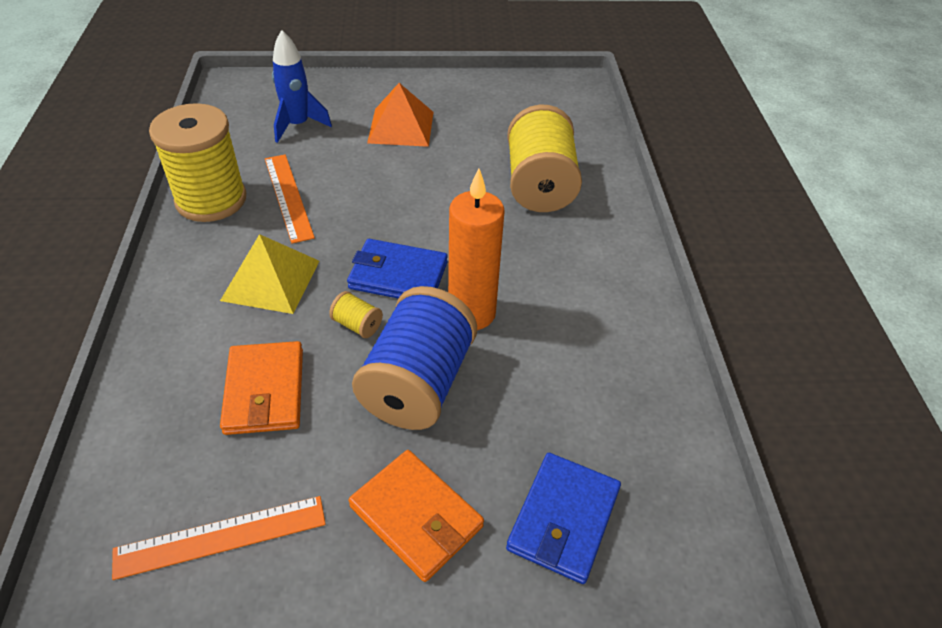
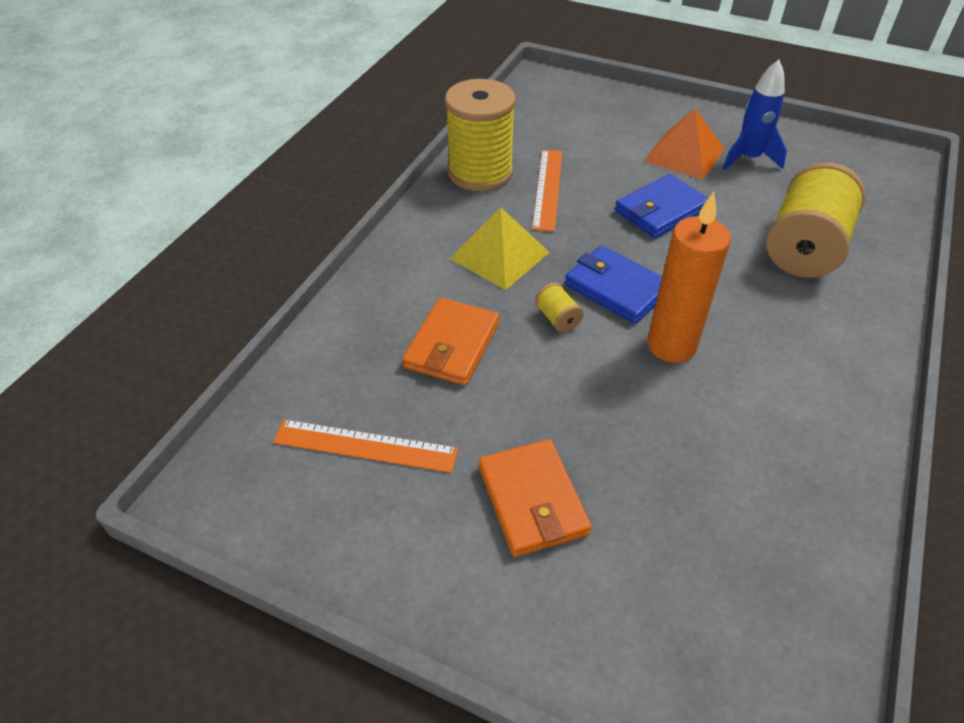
camera: 30 degrees right, 0 degrees up
blue rocket [272,30,332,143] -> blue rocket moved to [722,60,787,170]
blue spool [352,286,477,430] -> none
blue wallet [506,453,621,584] -> blue wallet moved to [615,174,708,238]

